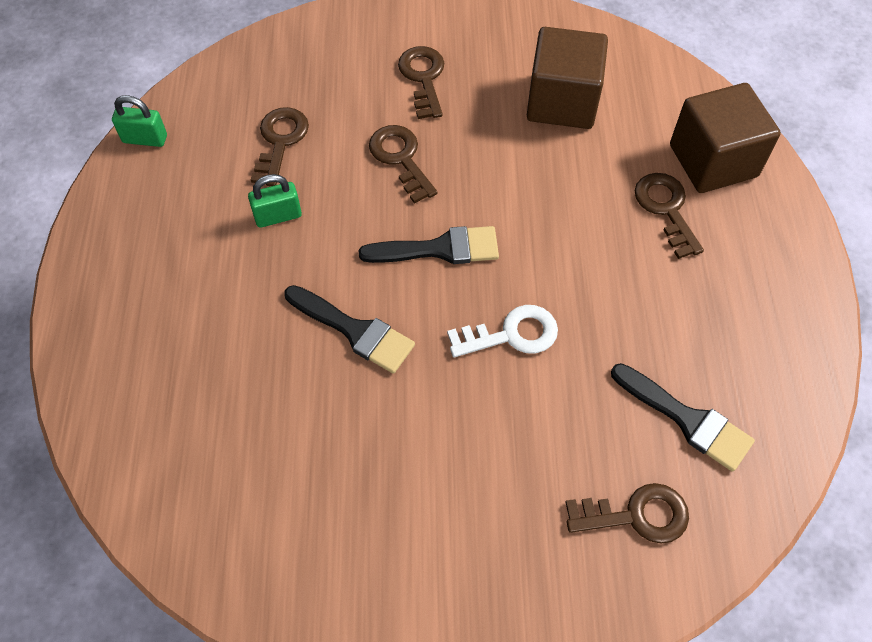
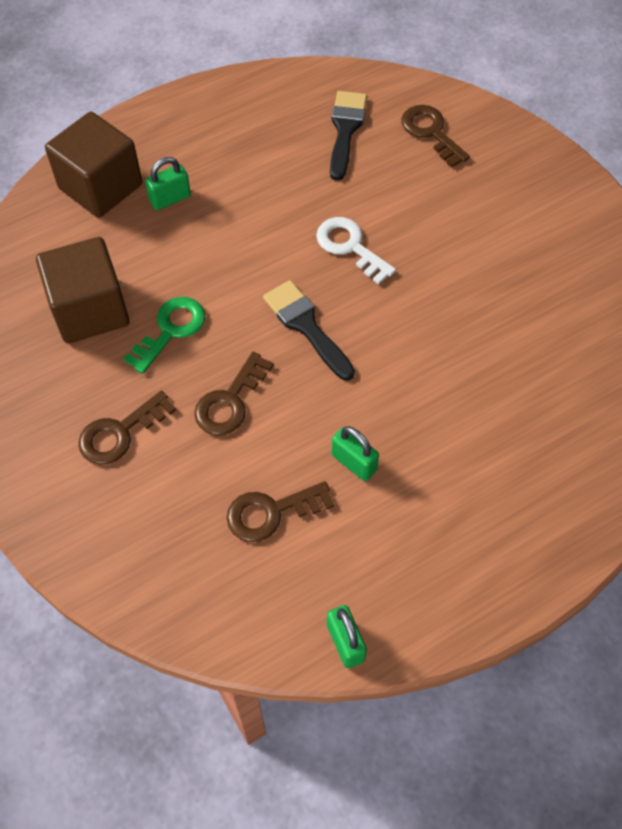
camera: 120 degrees left, 0 degrees up
black brush [284,285,415,374] -> none
brown key [635,173,704,259] -> green padlock [145,157,191,210]
none -> green key [123,297,205,374]

